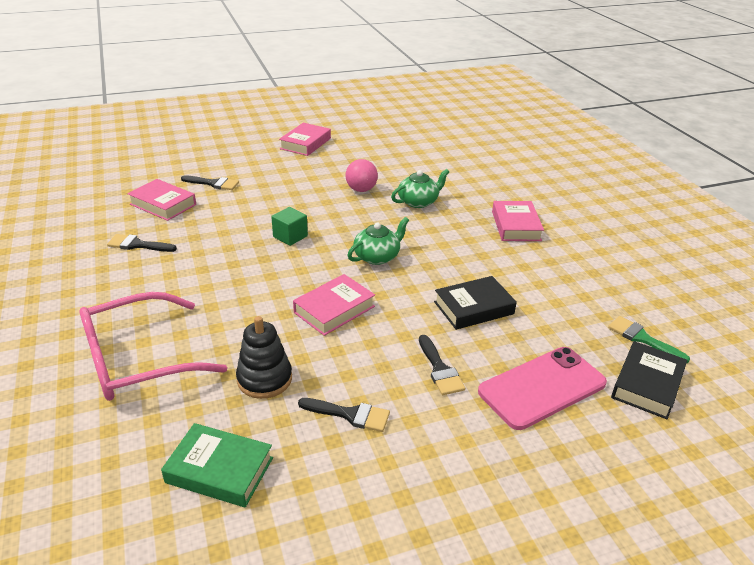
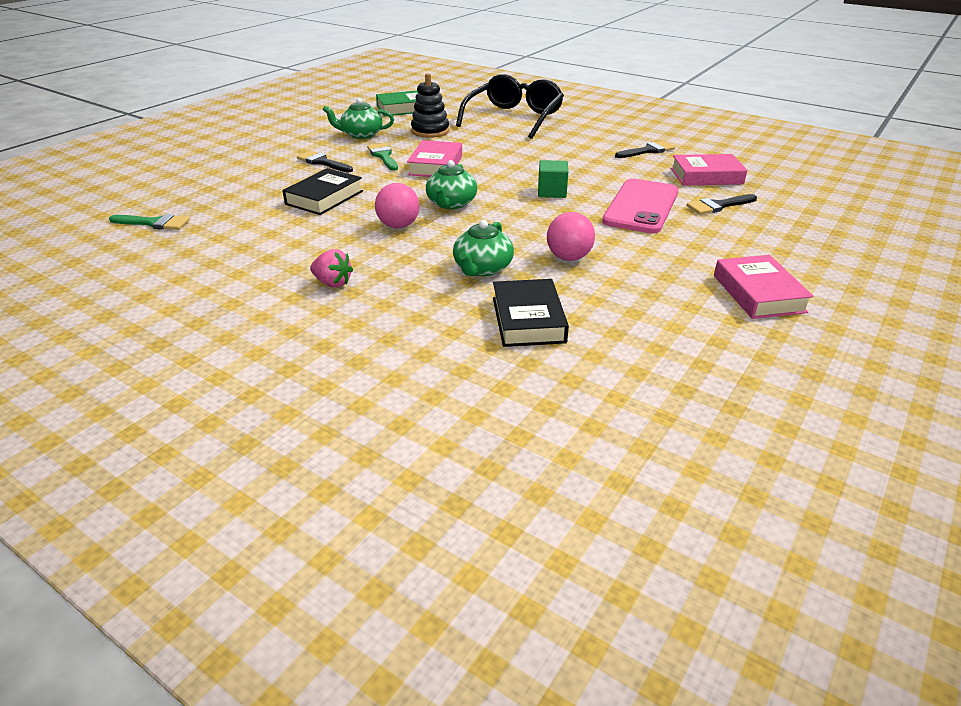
camera: 145 degrees right, 0 degrees up
pink glasses [80,292,227,401] -> black glasses [456,74,564,139]
black brush [298,398,390,432] -> green teapot [323,98,394,139]
pink phone [478,347,607,430] -> pink phone moved to [602,178,679,233]
pink book [492,201,544,241] -> pink strawberry [310,249,353,287]
black book [611,341,687,419] -> black book moved to [493,279,569,347]
none -> green brush [367,143,398,171]
none -> pink ball [375,183,420,228]

